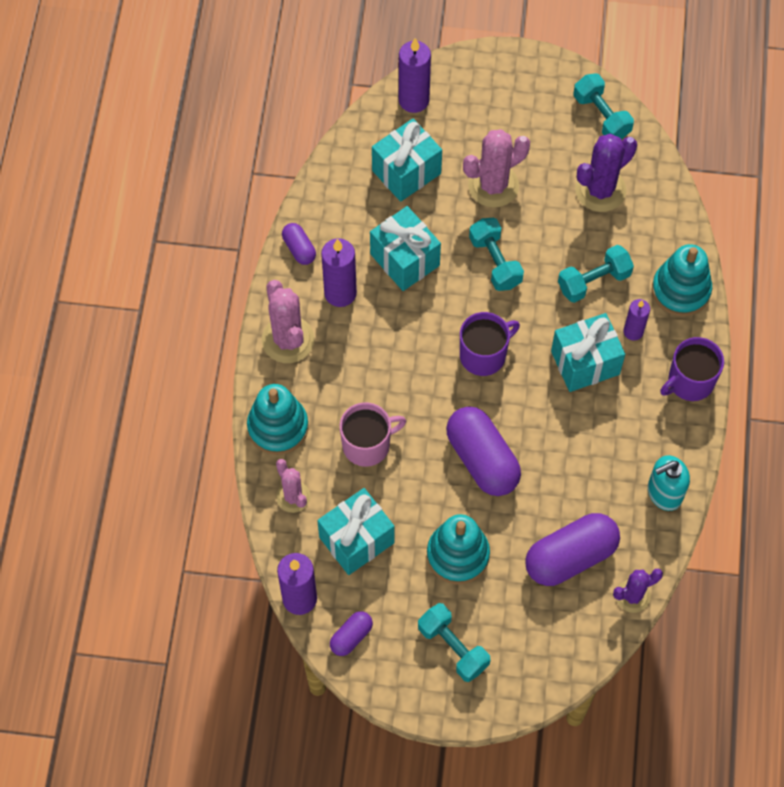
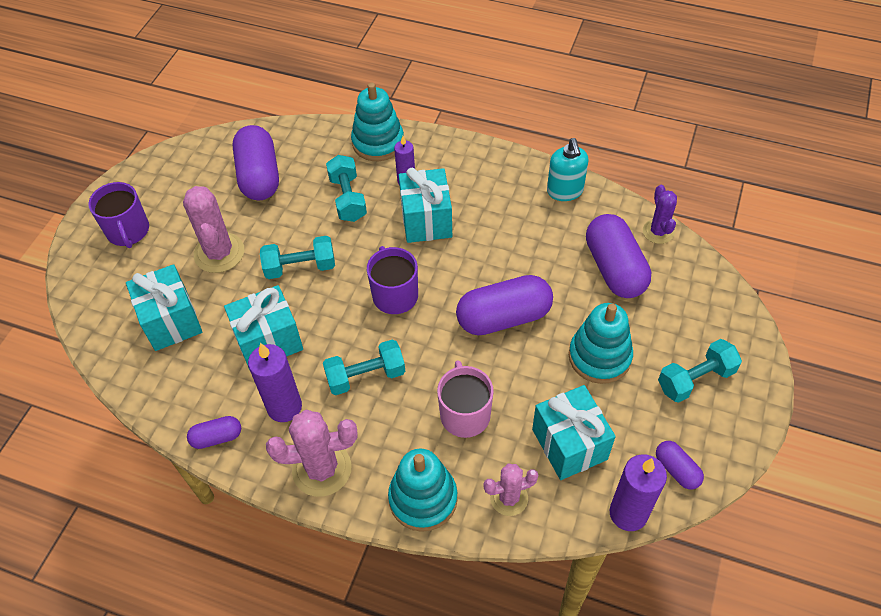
camera: 75 degrees left, 10 degrees down
purple candle [399,38,431,113] -> none
turquoise dumbbell [574,73,634,140] -> turquoise dumbbell moved to [323,340,405,395]
purple cactus [575,133,637,212] -> purple capsule [232,125,279,201]
purple mug [660,337,724,401] -> purple mug moved to [89,182,149,248]

